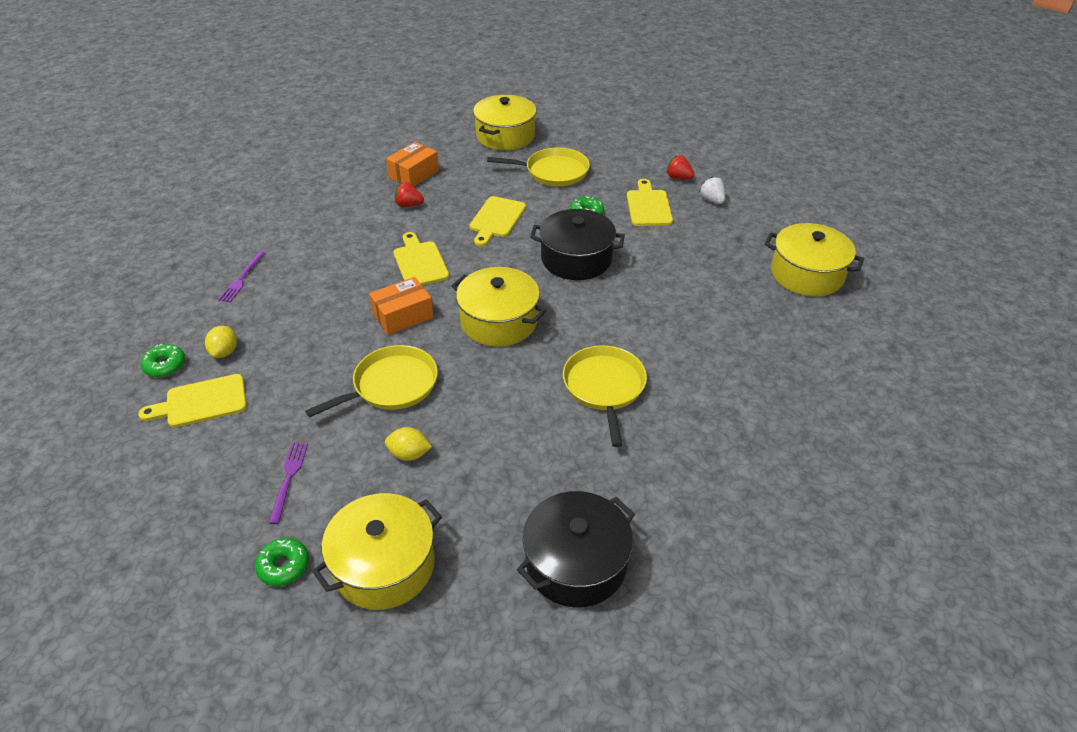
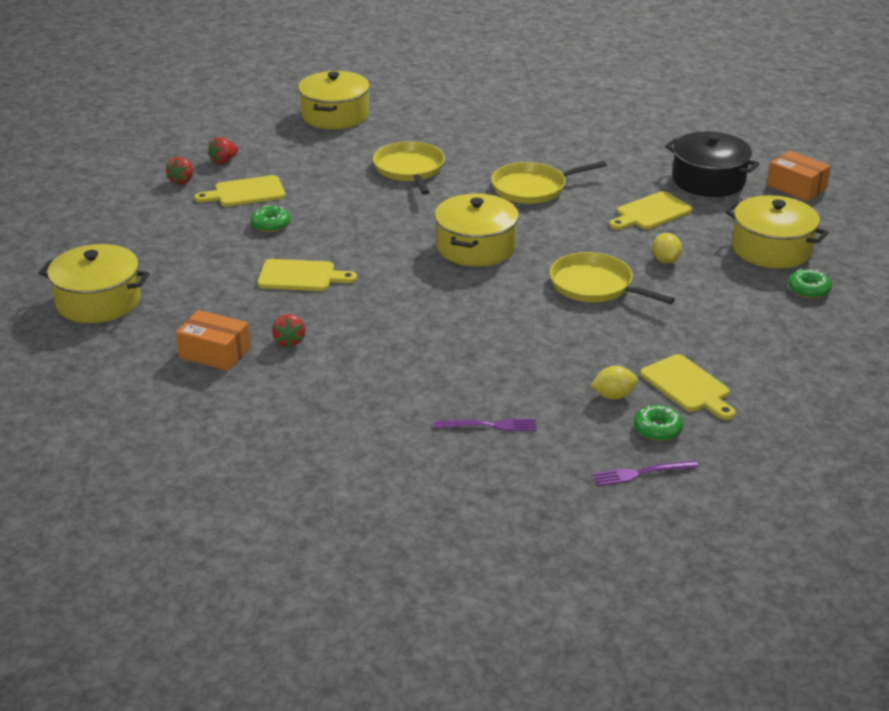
camera: 105 degrees left, 10 degrees down
purple fork [269,443,308,524] -> purple fork moved to [593,460,699,486]
orange box [369,277,434,335] -> orange box moved to [767,151,831,201]
yellow cutting board [393,232,449,285] -> yellow cutting board moved to [609,191,693,230]
yellow pan [487,147,590,186] -> yellow pan moved to [373,141,445,195]
black pot [530,209,625,280] -> none
white strawberry [699,176,725,204] -> red strawberry [208,137,238,164]

